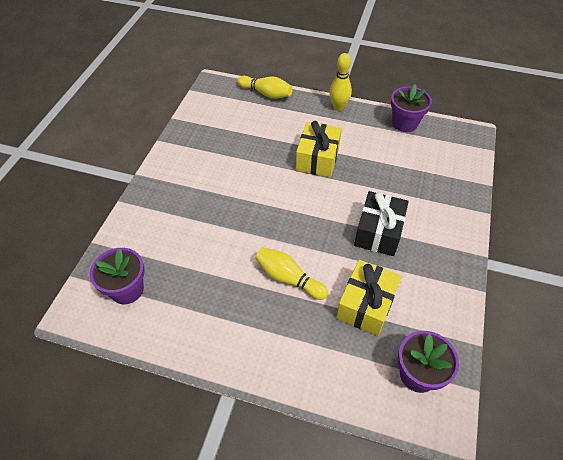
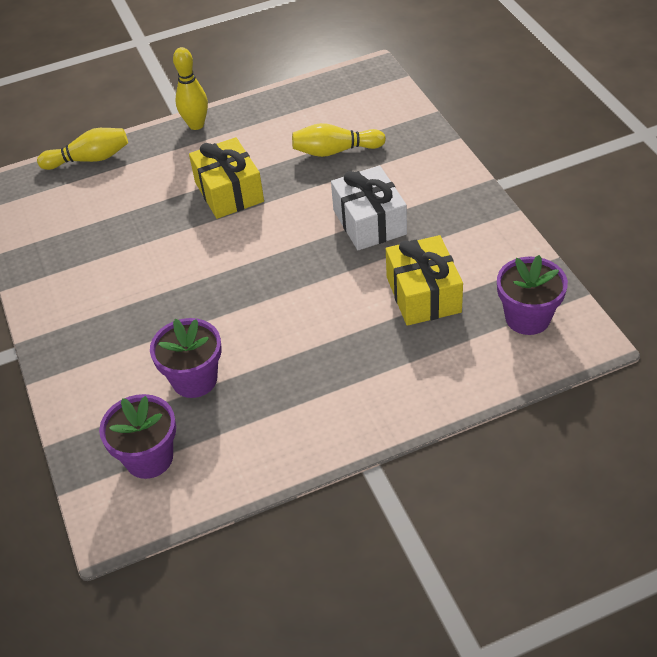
camera: 35 degrees left, 5 degrees down
yellow bowling pin [255,247,328,300] -> yellow bowling pin moved to [292,123,386,157]
black gift [354,191,409,256] -> white gift [331,166,407,250]
purple flower pot [391,84,432,132] -> purple flower pot moved to [150,318,222,398]

